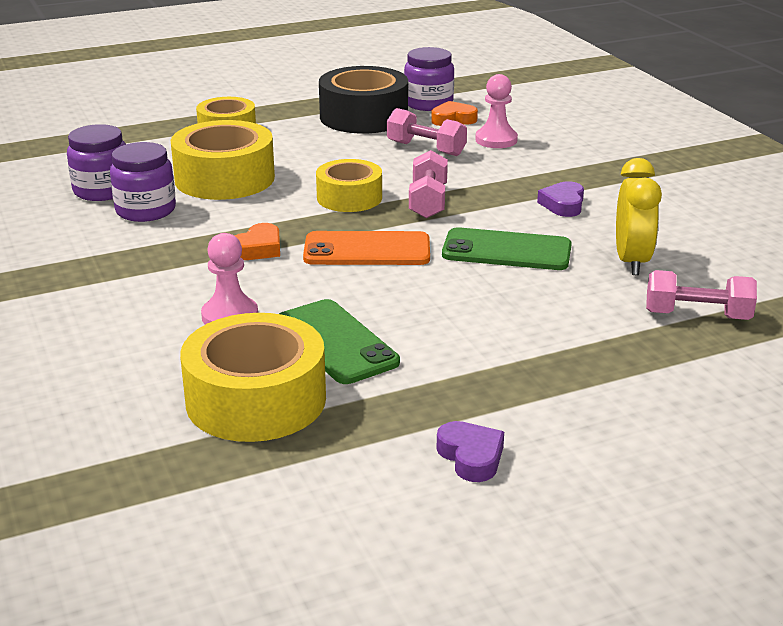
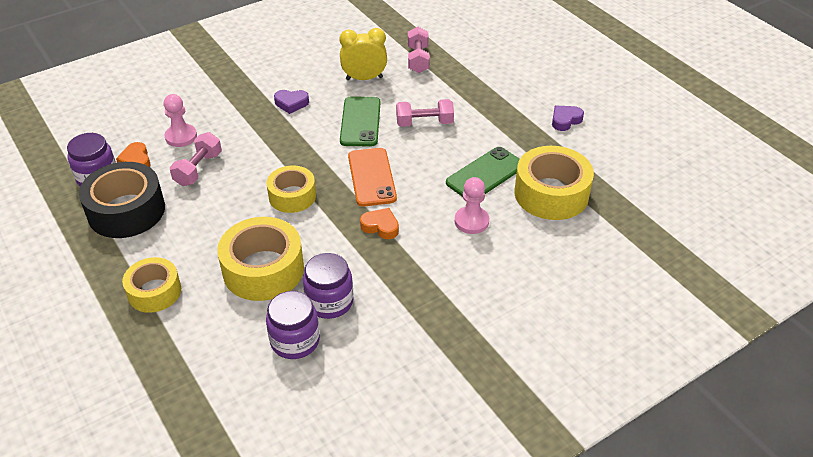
camera: 100 degrees left, 15 degrees up
pink dumbbell [409,150,448,218] -> pink dumbbell moved to [396,99,454,127]

